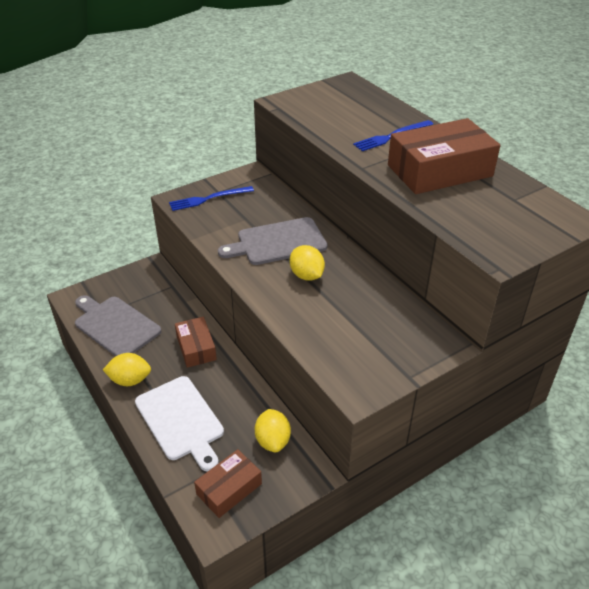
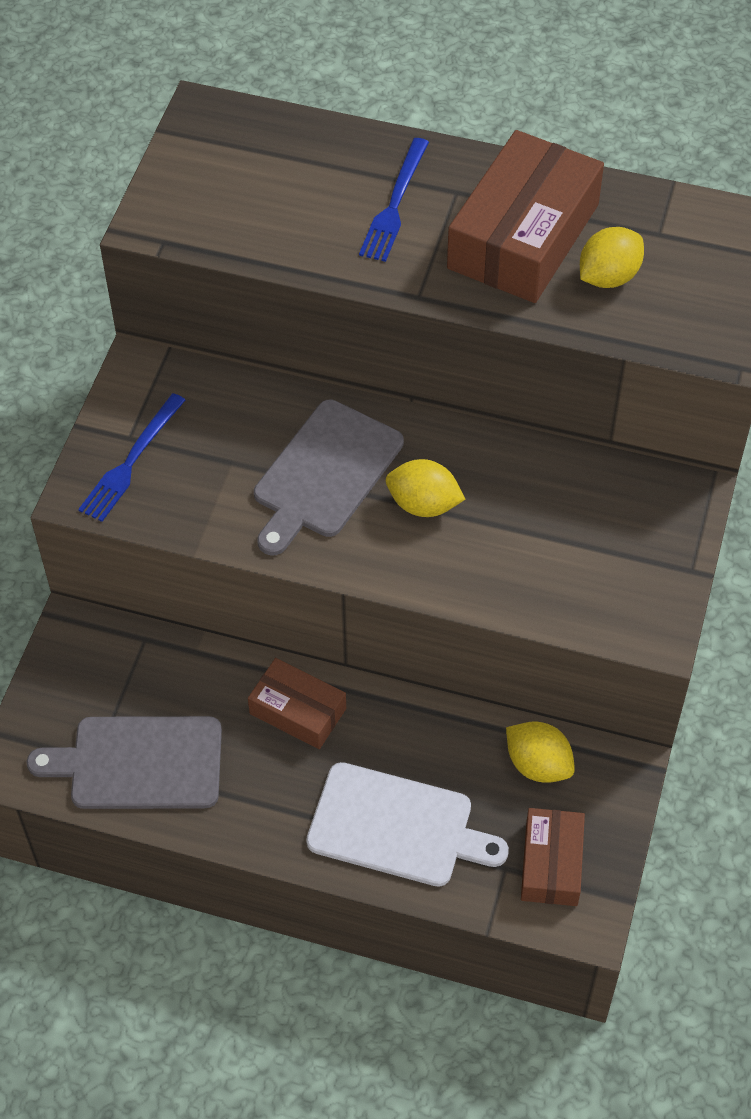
camera: 40 degrees left, 15 degrees up
yellow lemon [103,353,151,386] -> yellow lemon moved to [580,227,644,288]

